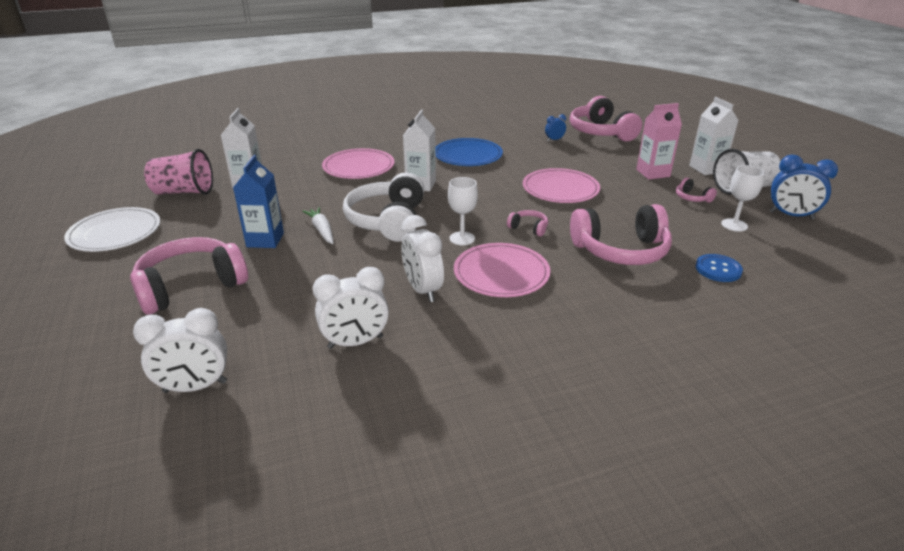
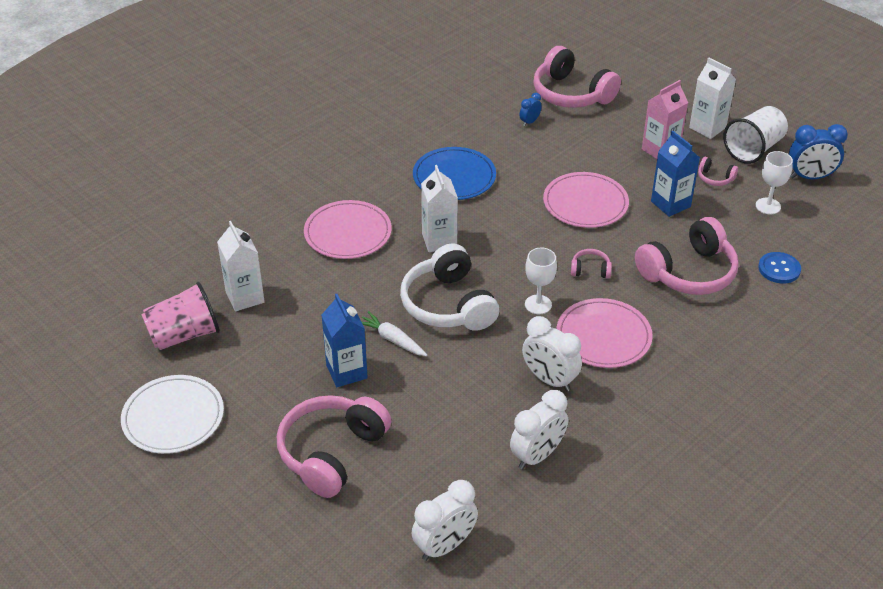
camera: 25 degrees left, 10 degrees up
none -> blue carton [651,131,700,217]

